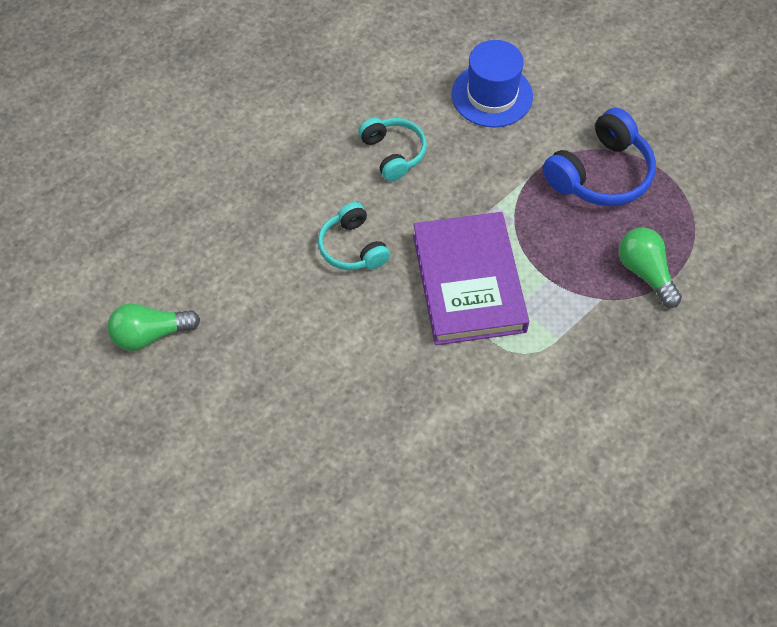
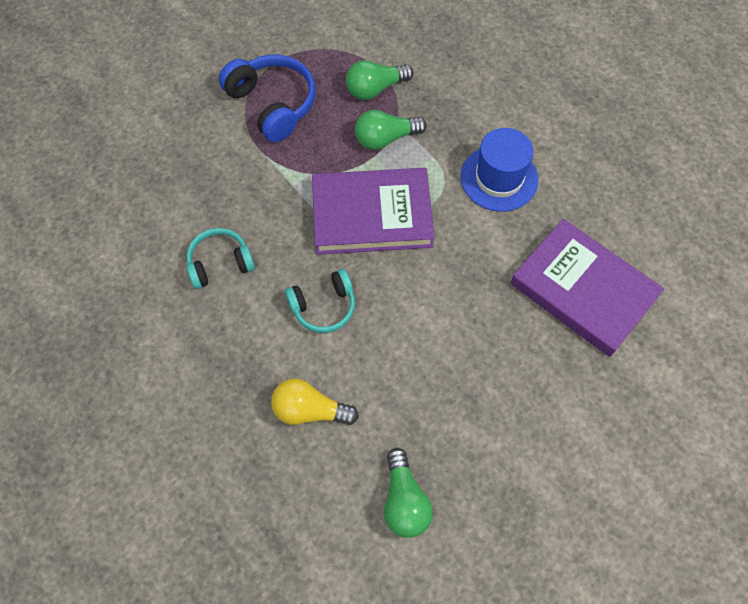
camera: 85 degrees left, 5 degrees up
blue hat [452,40,533,127] -> blue hat moved to [460,128,538,212]
none -> yellow light bulb [271,378,359,425]
none -> green light bulb [355,110,427,150]
none -> purple book [511,219,664,357]

